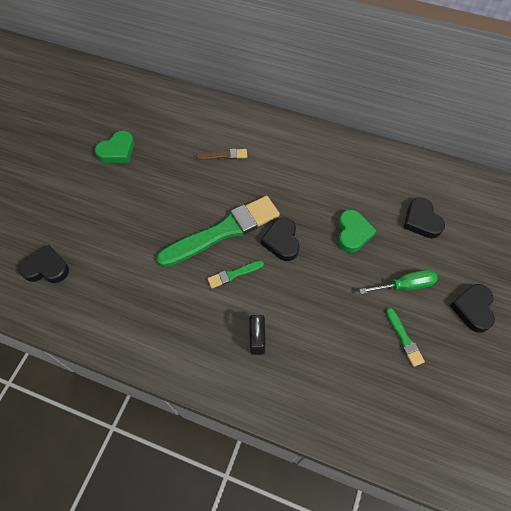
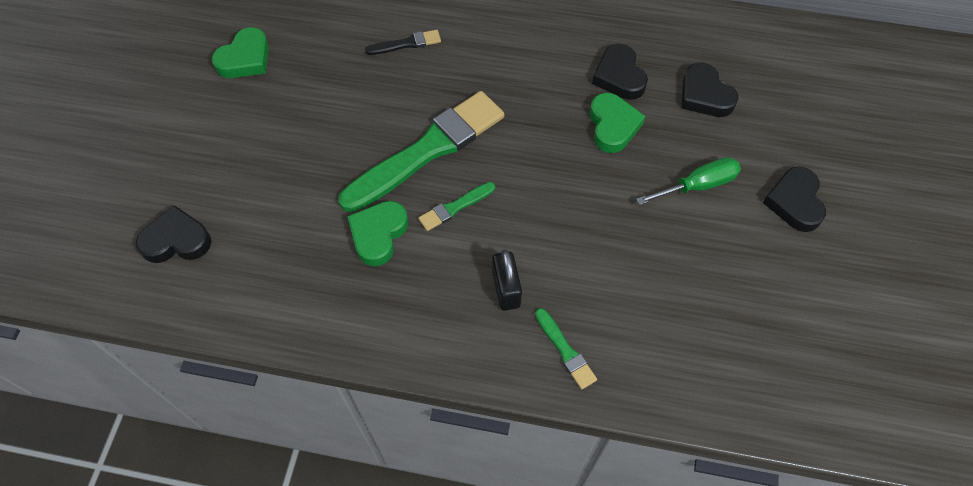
camera: 10 degrees left, 0 degrees up
brown brush [196,149,247,160] -> black brush [365,30,441,55]
black heart [261,217,299,261] -> black heart moved to [592,44,648,100]
green brush [386,308,425,367] -> green brush moved to [535,308,597,389]
none -> green heart [347,201,408,266]

